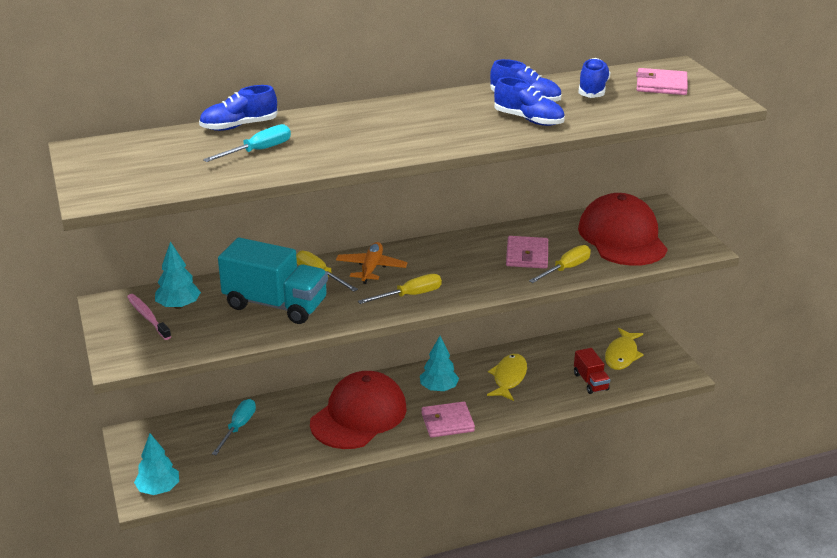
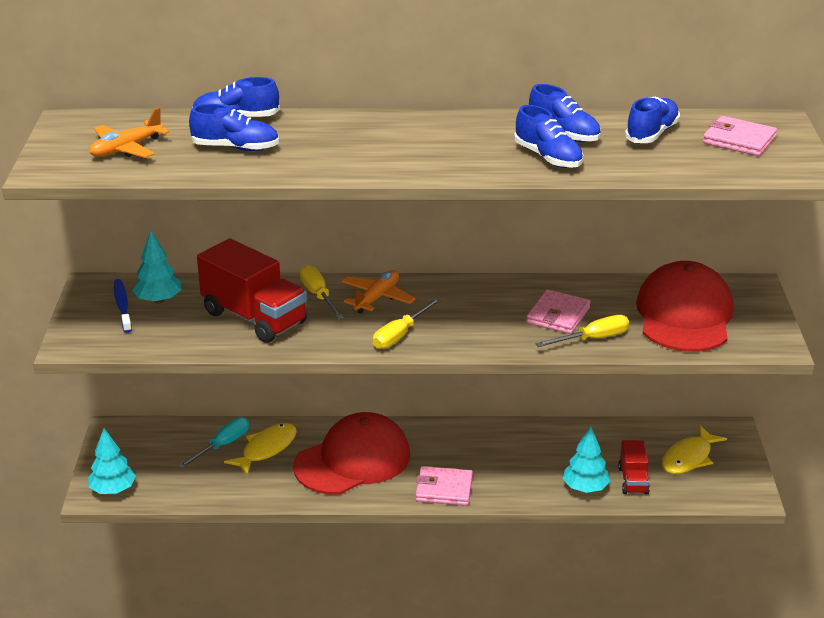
camera: 20 degrees right, 0 degrees up
pink toothbrush [127,294,171,340] -> blue toothbrush [114,279,132,333]
turquoise screwdriver [203,124,291,162] -> blue shoe [189,104,279,151]
turquoise truck [218,237,328,324] -> red truck [197,238,307,343]
yellow screwdriver [358,274,442,304] -> yellow screwdriver turned 135 degrees clockwise [373,298,441,349]
turquoise tree [420,336,459,391] -> turquoise tree moved to [563,426,610,493]
yellow fish [487,354,527,401] -> yellow fish moved to [224,423,297,475]
none -> orange plane [89,108,169,158]

